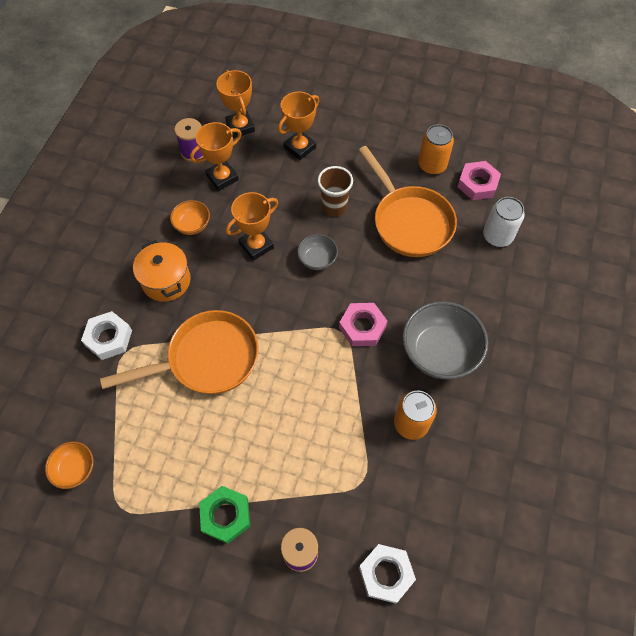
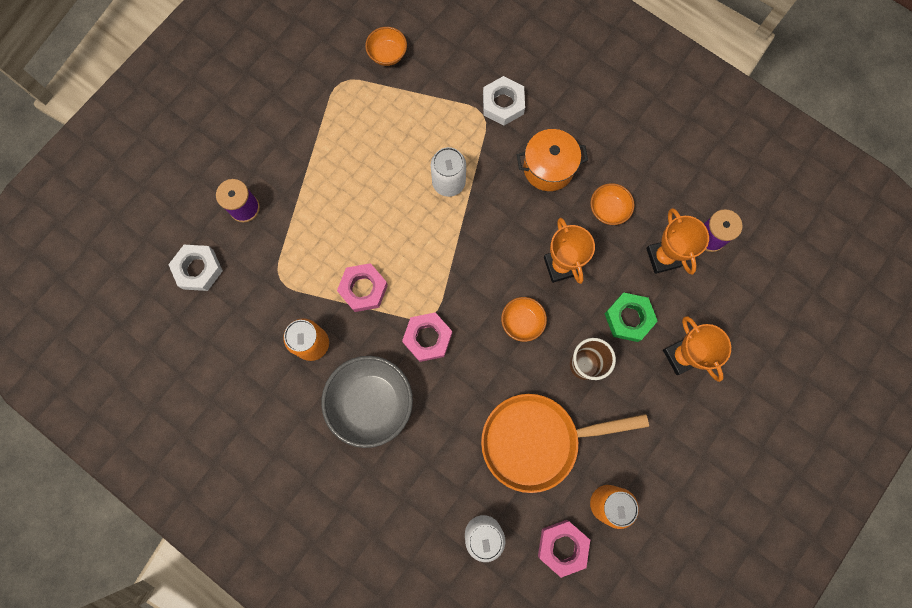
camera: 110 degrees right, 15 degrees up
orange pan [100,310,259,394] -> white can [431,147,466,197]
green nut [199,486,250,544] -> green nut moved to [604,293,658,342]
orange trophy [216,70,255,138] -> none
grey bowl [297,234,338,270] -> orange bowl [501,297,547,342]
none -> pink nut [337,263,388,312]

